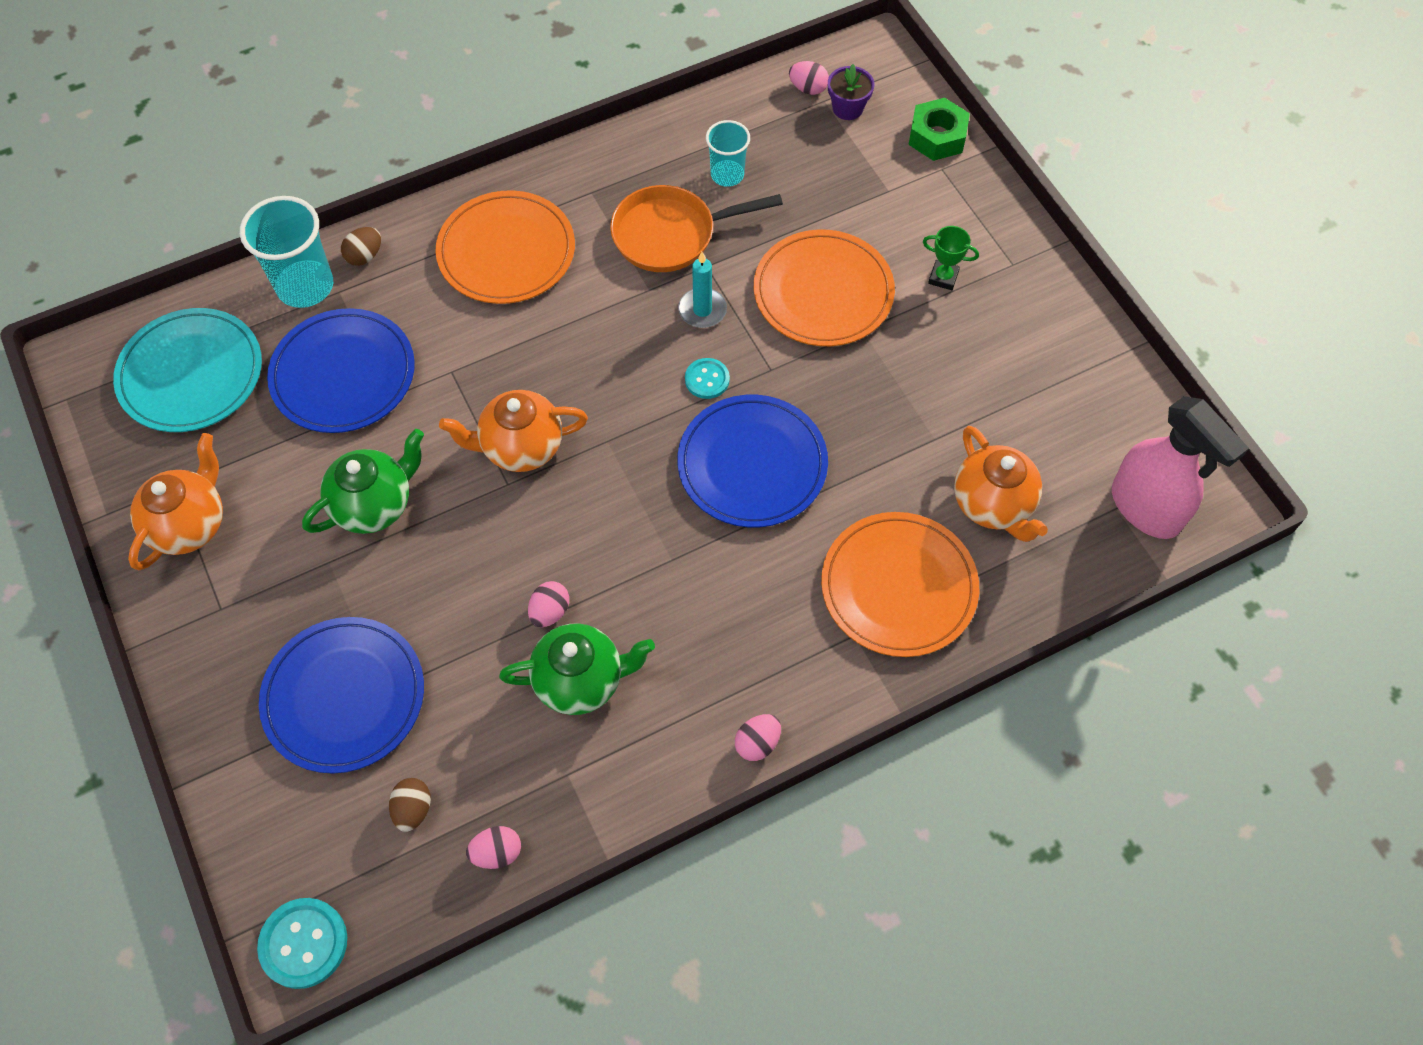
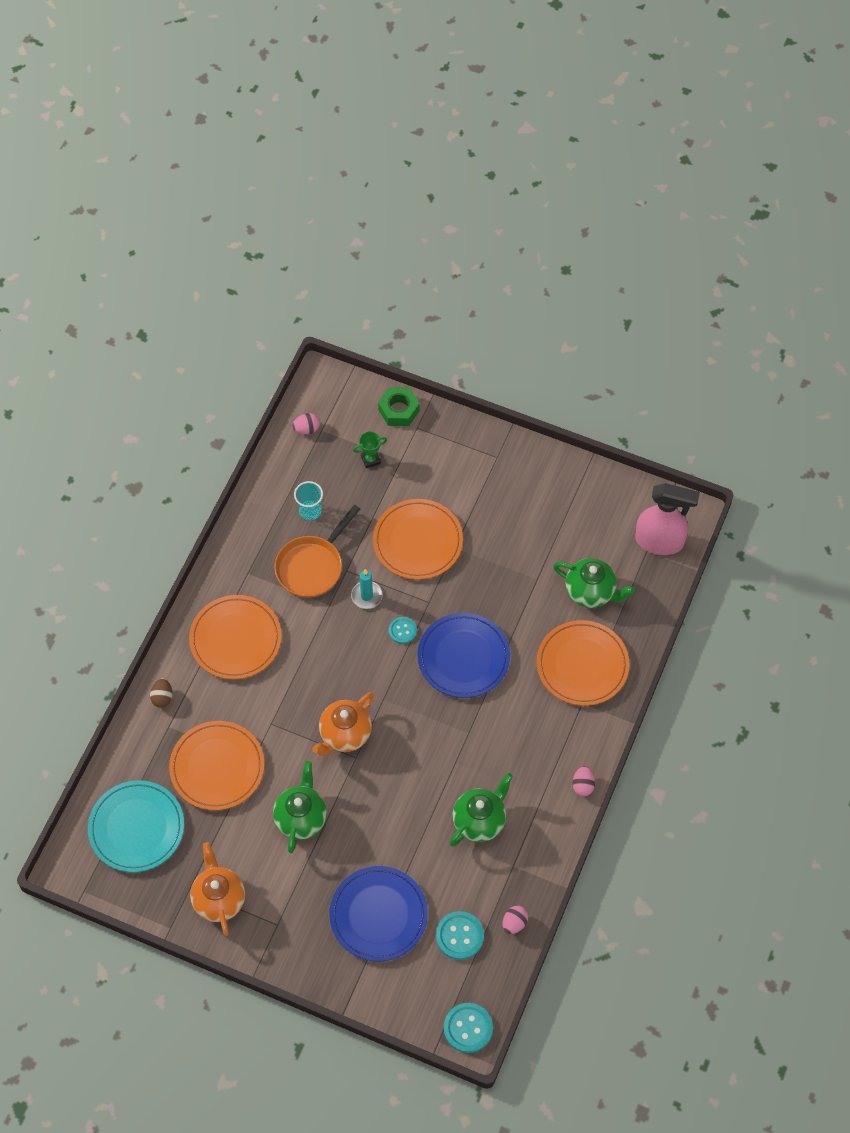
camera: 40 degrees left, 0 degrees up
turquoise cup [240,196,333,308] -> none
blue plate [267,308,415,433] -> orange plate [169,721,264,810]
brown egg [389,778,431,832] -> turquoise button [436,911,484,960]
pink egg [528,581,569,627] -> none
purple flower pot [828,64,874,120] -> none
green trophy [923,226,979,290] -> green trophy moved to [353,431,387,468]
orange teapot [954,426,1048,542] -> green teapot [553,558,635,608]

